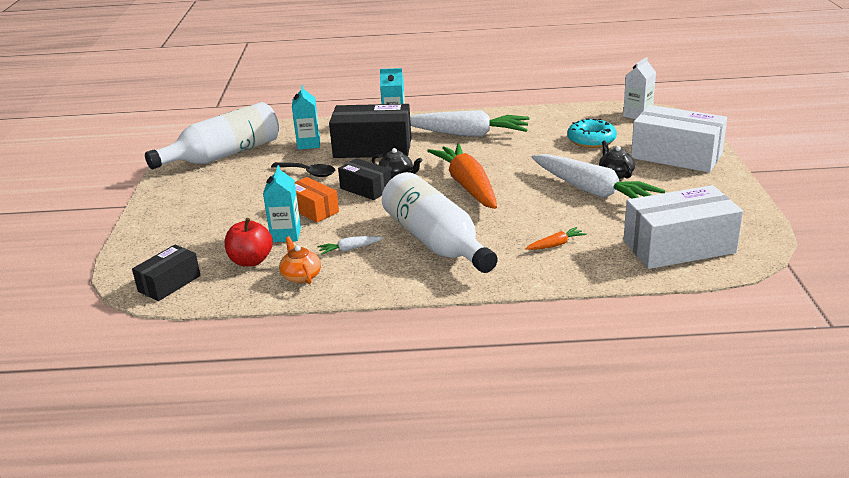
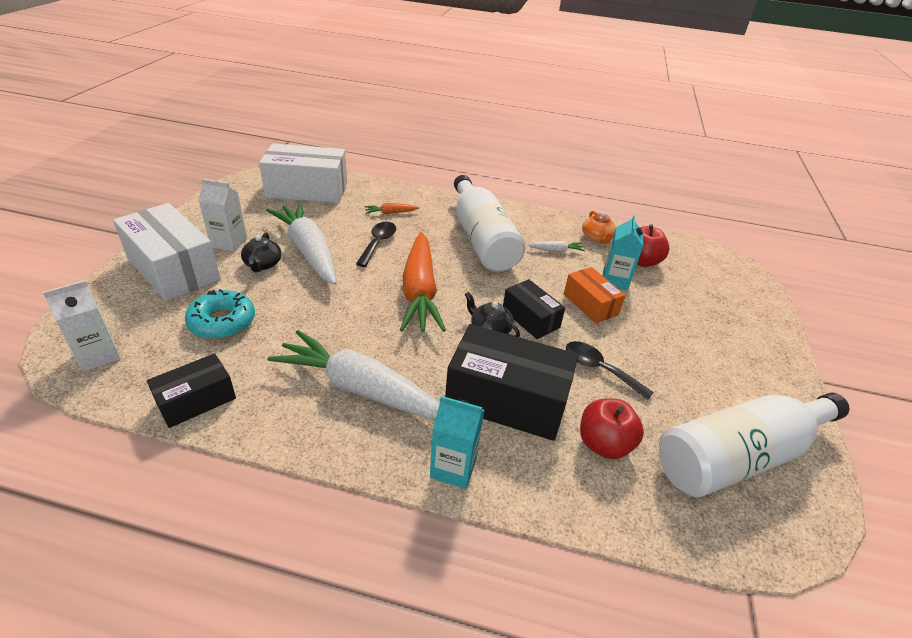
camera: 170 degrees left, 10 degrees up
black box [132,245,201,301] -> black box moved to [147,353,236,428]
turquoise carton [292,85,320,150] -> red apple [580,398,644,459]
none -> white carton [199,179,247,252]
none -> black spoon [356,222,396,267]

